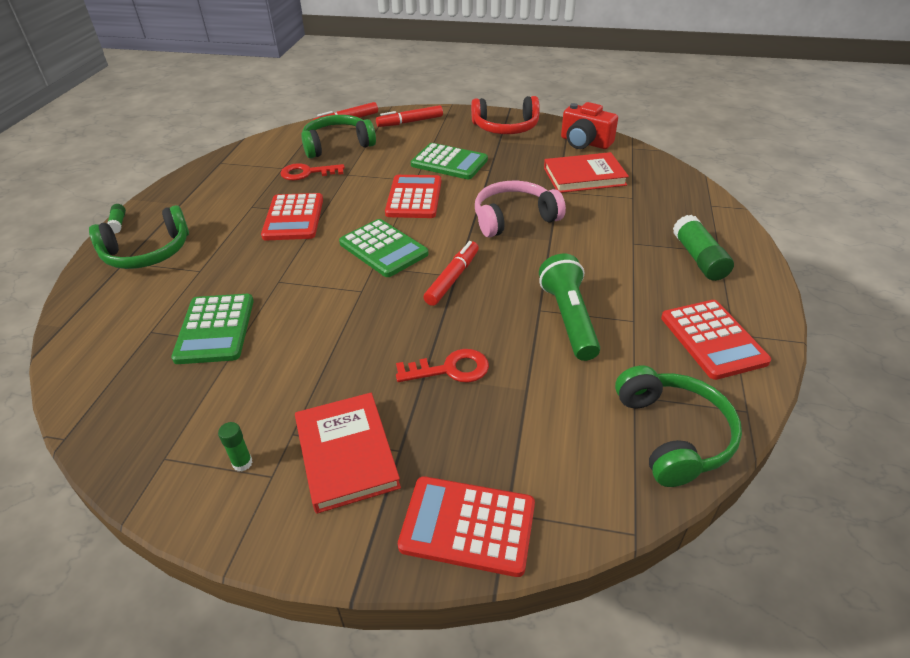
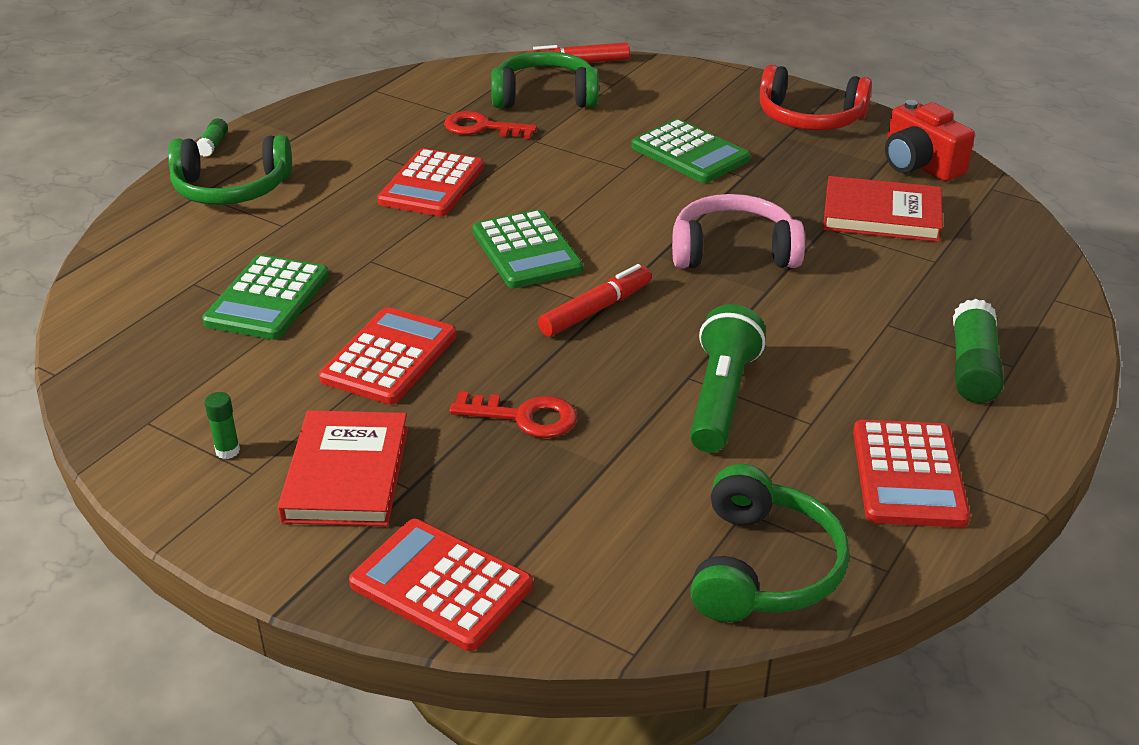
camera: 20 degrees right, 5 degrees down
red marker [376,105,443,127] -> none
red calculator [385,175,441,218] -> red calculator moved to [319,307,456,405]

